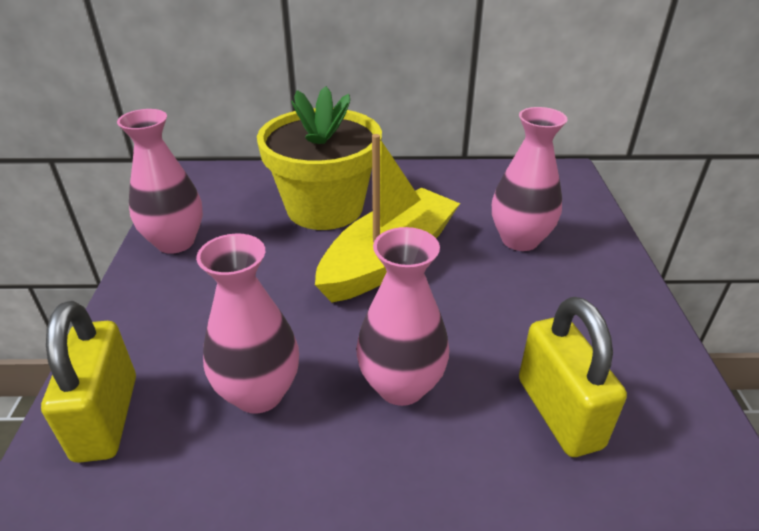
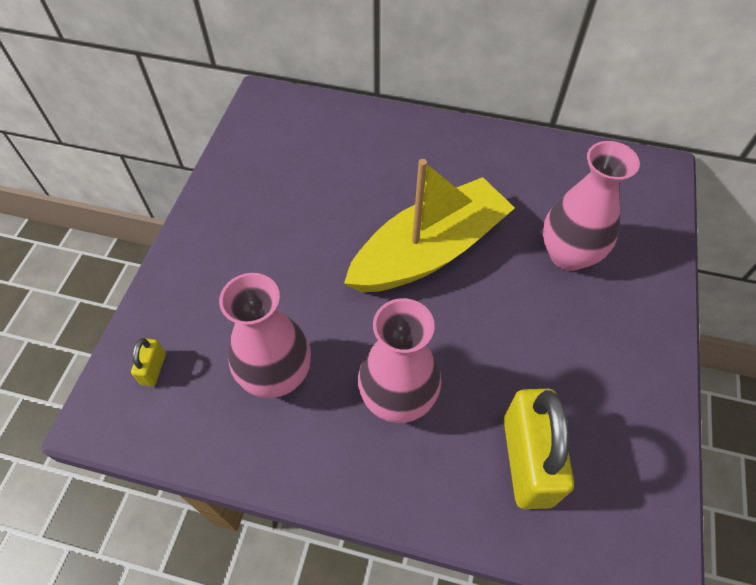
camera: 15 degrees right, 20 degrees up
yellow padlock [41,301,136,463] -> yellow padlock [131,338,166,387], size x0.44
pink vase [117,109,203,254] -> none
yellow flower pot [257,86,382,230] -> none

